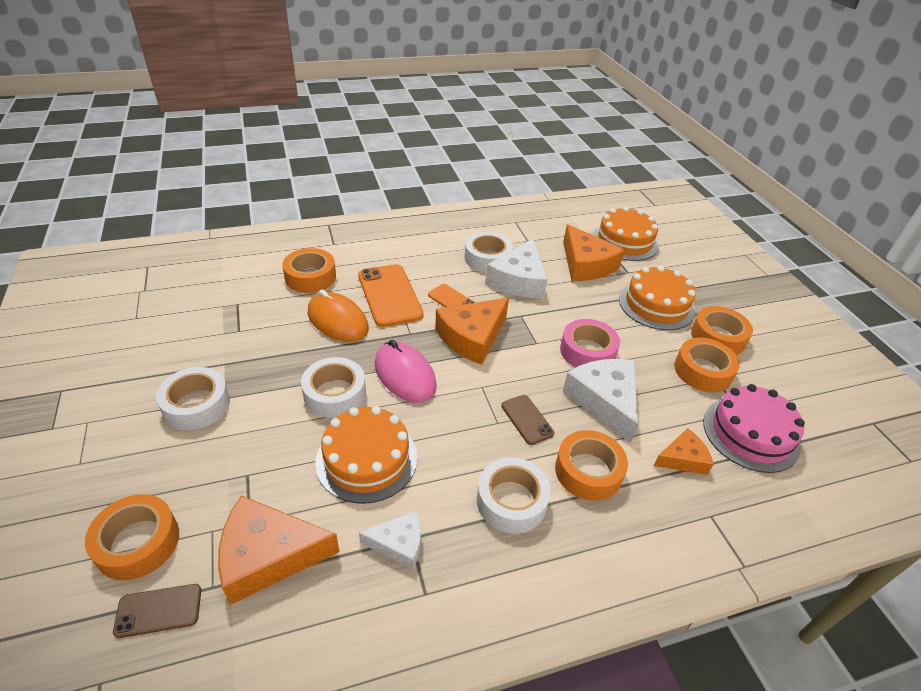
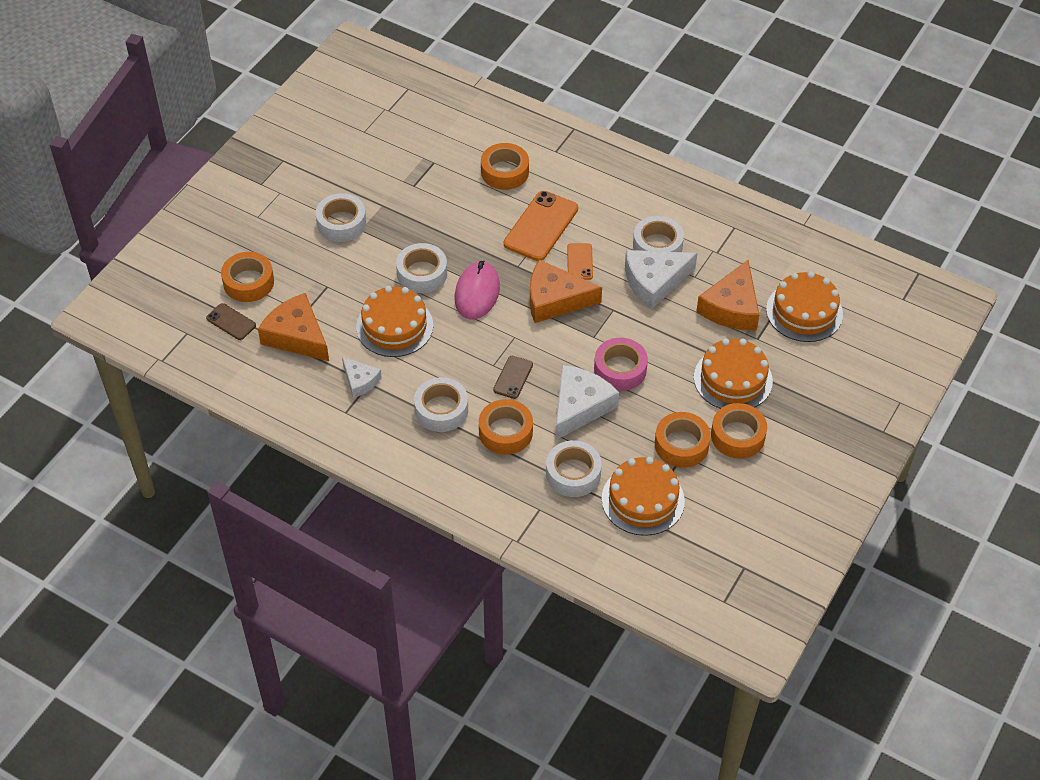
camera: 50 degrees right, 10 degrees up
orange mouse [308,290,369,342] -> none
orange cheese [654,428,714,475] -> white tape [546,440,602,497]
pink cake [703,384,805,473] -> orange cake [602,457,685,536]

